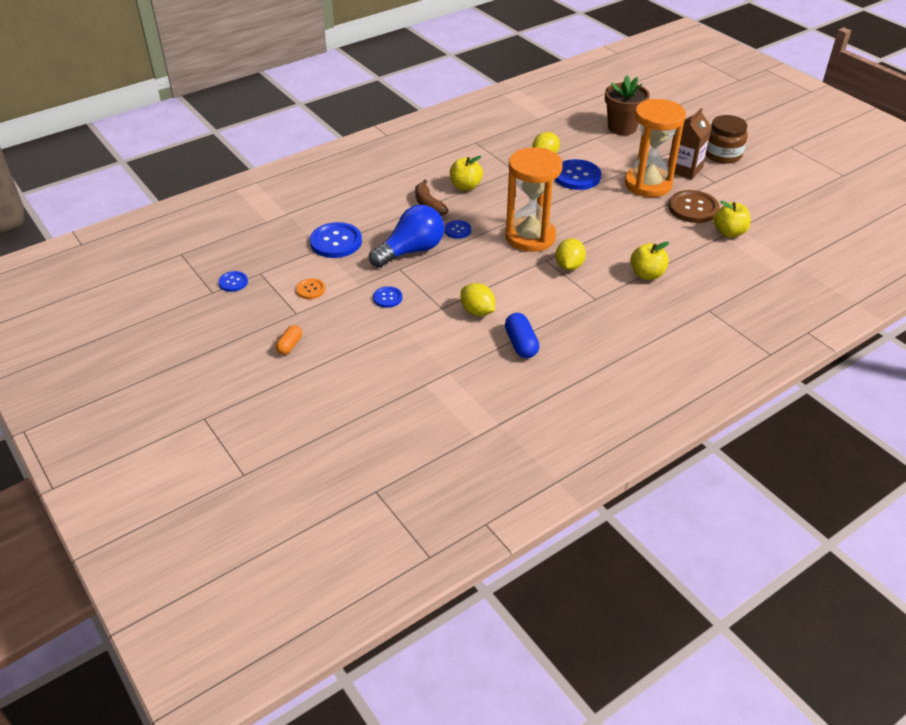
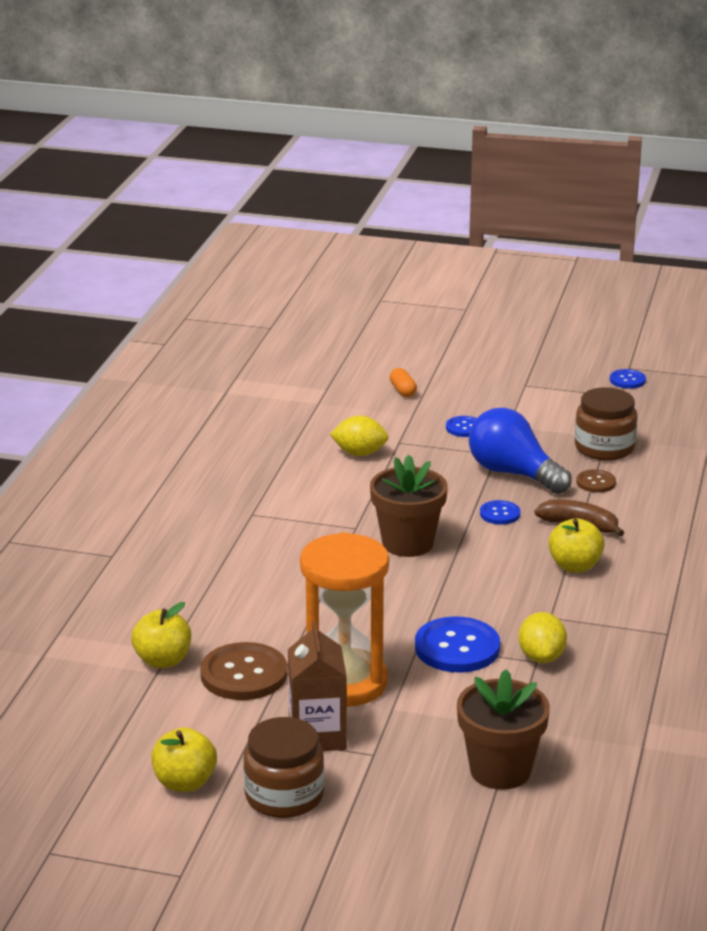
camera: 140 degrees right, 15 degrees down
orange capsule [276,325,302,355] -> orange capsule moved to [389,368,417,397]
orange button [296,278,325,299] -> none
blue button [310,222,362,258] -> brown jar [575,387,638,461]
blue light bulb [369,205,444,268] -> blue light bulb turned 120 degrees clockwise [469,408,572,494]
orange hourglass [505,147,563,252] -> brown flower pot [370,455,448,557]
blue capsule [505,313,539,358] -> none
yellow lemon [555,238,586,271] -> none
yellow apple [630,242,669,280] -> yellow apple moved to [151,727,217,792]
none -> brown button [576,469,616,493]

